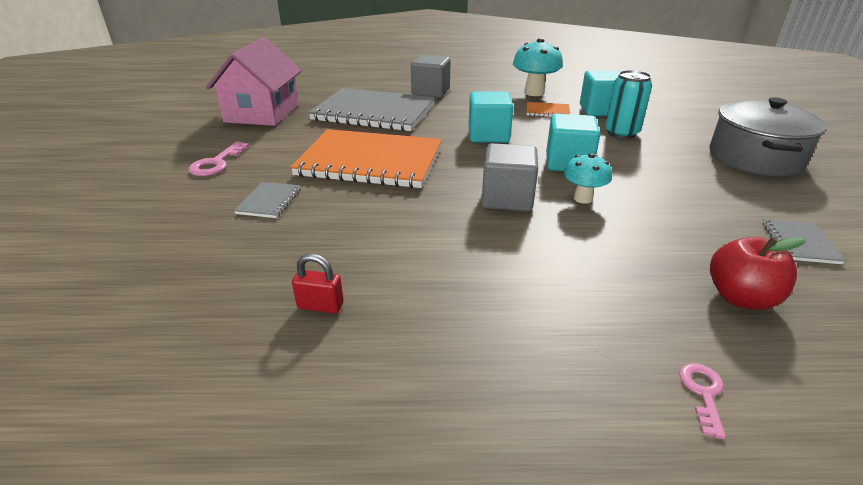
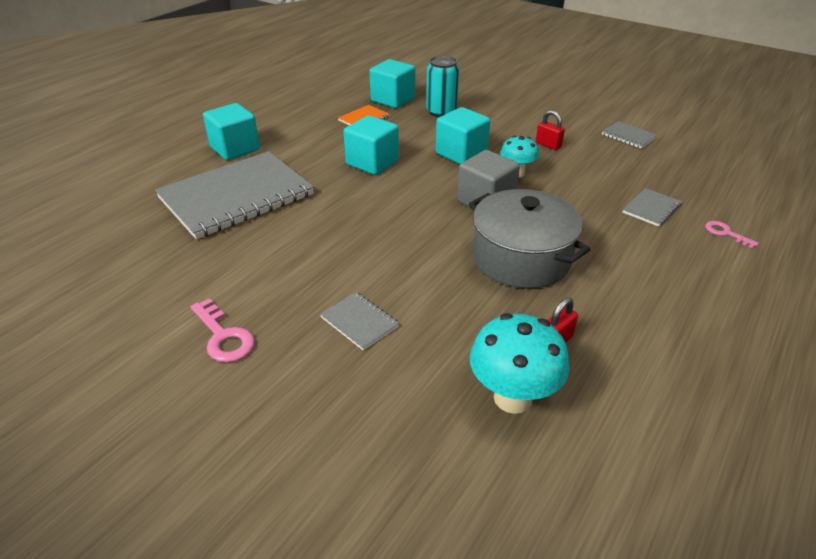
camera: 55 degrees left, 5 degrees up
pink house [206,37,302,126] -> none
orange notebook [290,129,442,188] -> none
grey cube [411,55,451,98] -> turquoise cube [203,103,260,160]
turquoise mushroom [513,38,563,96] -> turquoise mushroom moved to [470,313,570,414]
grey pot [709,97,827,176] -> grey pot moved to [469,189,591,289]
red apple [710,237,806,310] -> none
none -> red padlock [536,110,565,150]
none -> grey notebook [623,188,682,227]

